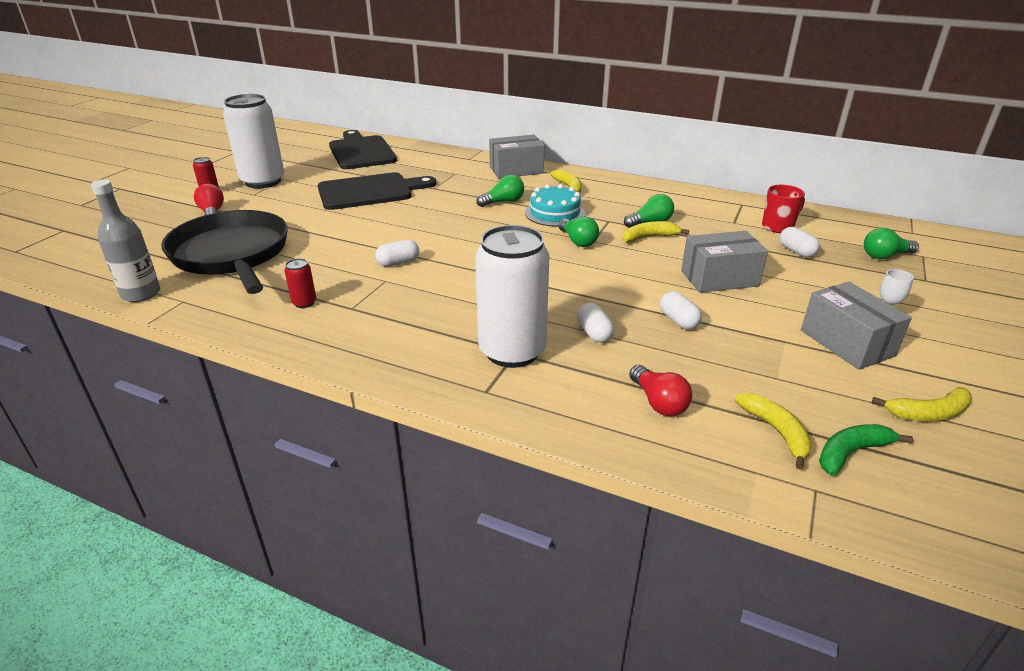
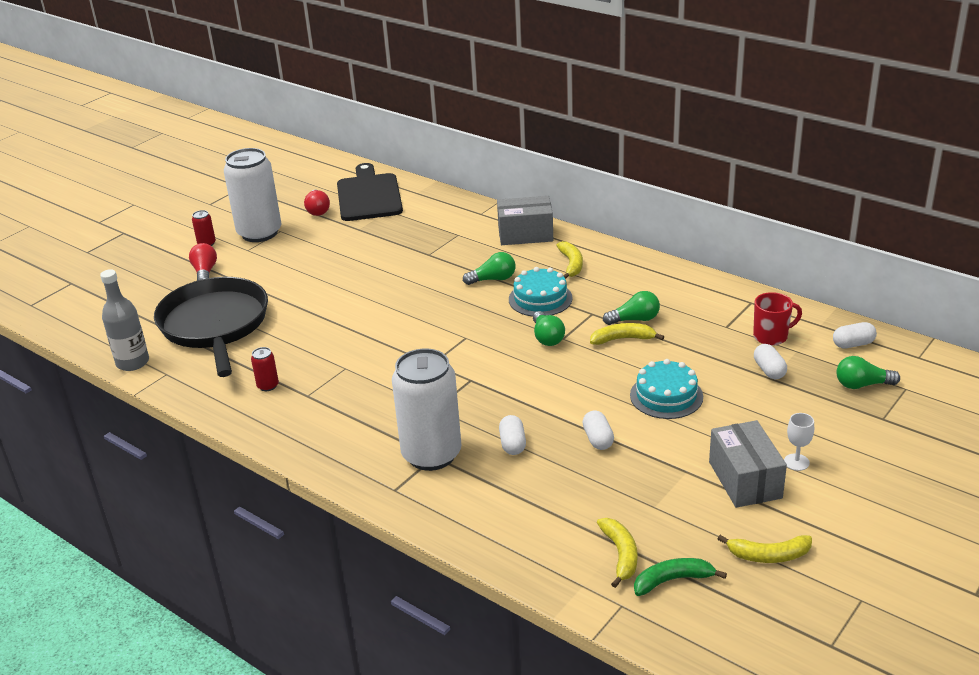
camera: 15 degrees right, 0 degrees up
black cutting board [318,172,436,210] -> none
white capsule [375,240,419,267] -> white capsule moved to [833,322,877,348]
red light bulb [629,365,692,416] -> red light bulb moved to [304,190,330,216]
grey box [681,231,768,293] -> turquoise cake [630,359,703,419]

